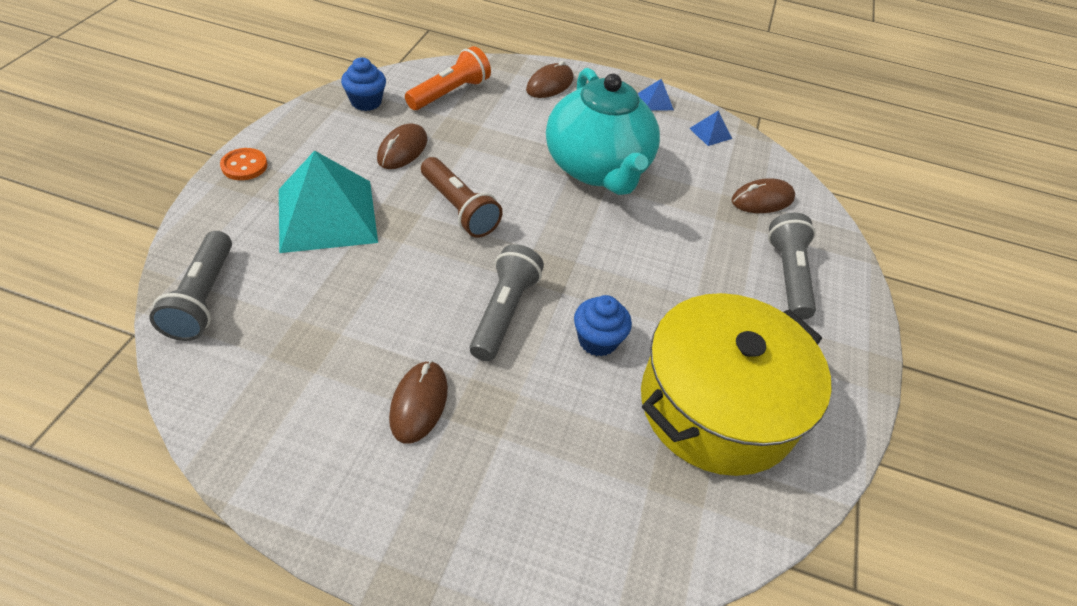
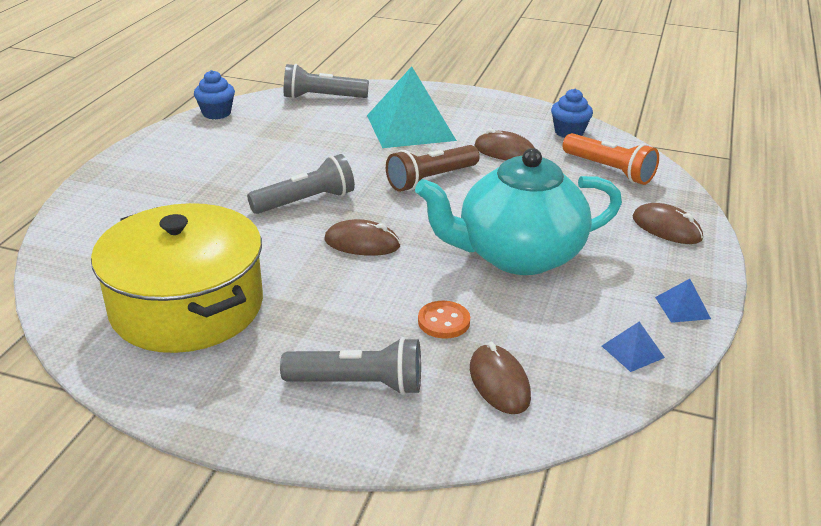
camera: 95 degrees right, 15 degrees down
orange button [220,148,267,180] -> orange button moved to [418,301,470,339]
brown mouse [389,361,448,444] -> brown mouse moved to [324,219,401,256]
grey flashlight [470,244,544,361] -> grey flashlight turned 45 degrees counterclockwise [247,154,355,214]
blue cupcake [574,295,632,357] -> blue cupcake moved to [194,70,235,119]

